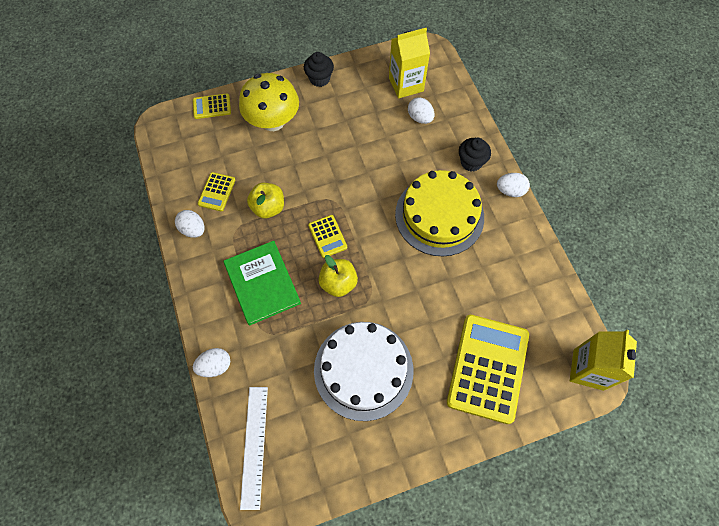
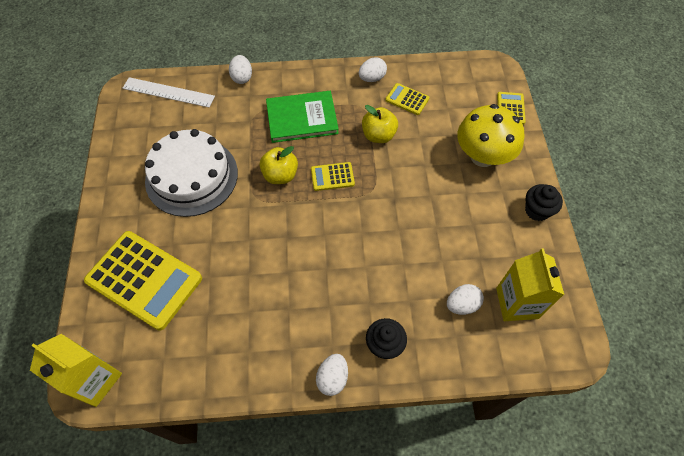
camera: 105 degrees right, 5 degrees down
yellow cake [395,170,484,256] -> none

